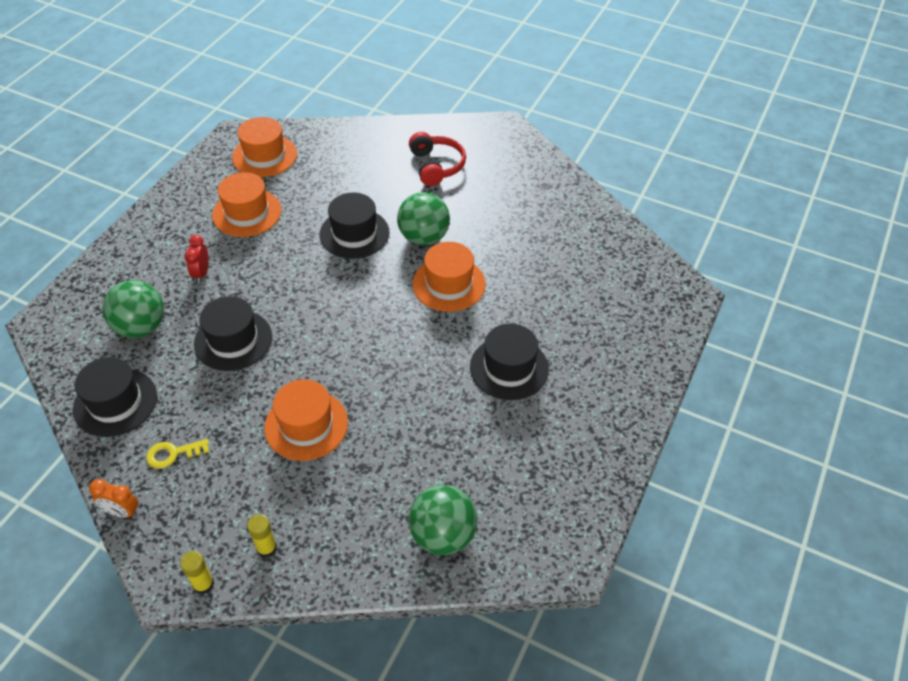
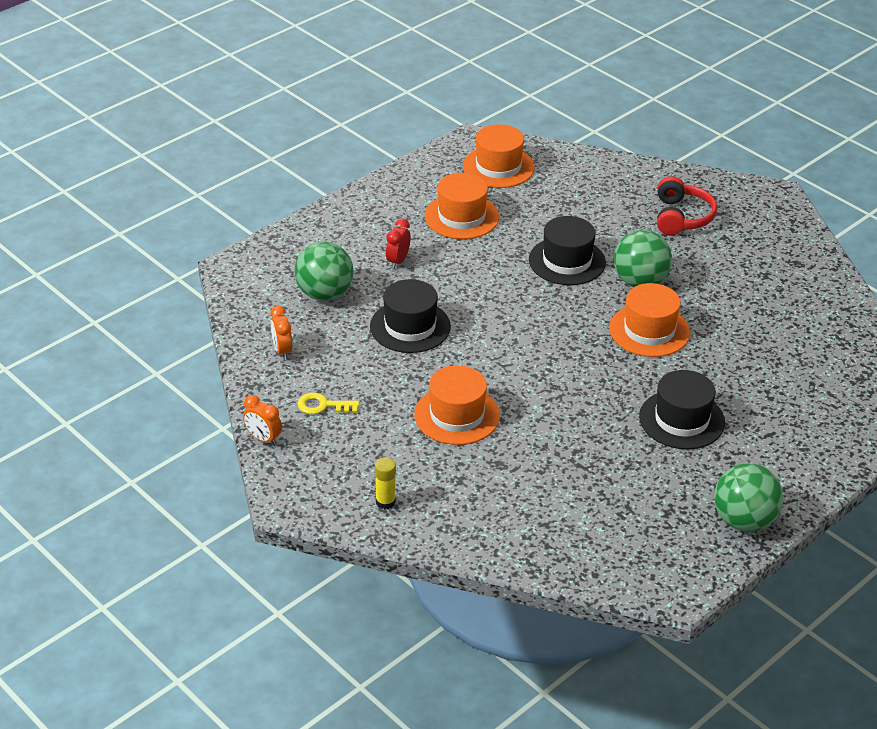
camera: 20 degrees right, 10 degrees down
black hat [73,357,157,437] -> orange clock [270,306,293,360]
yellow glue stick [180,551,214,595] -> none
green ball [409,485,477,555] -> green ball moved to [714,463,783,532]

